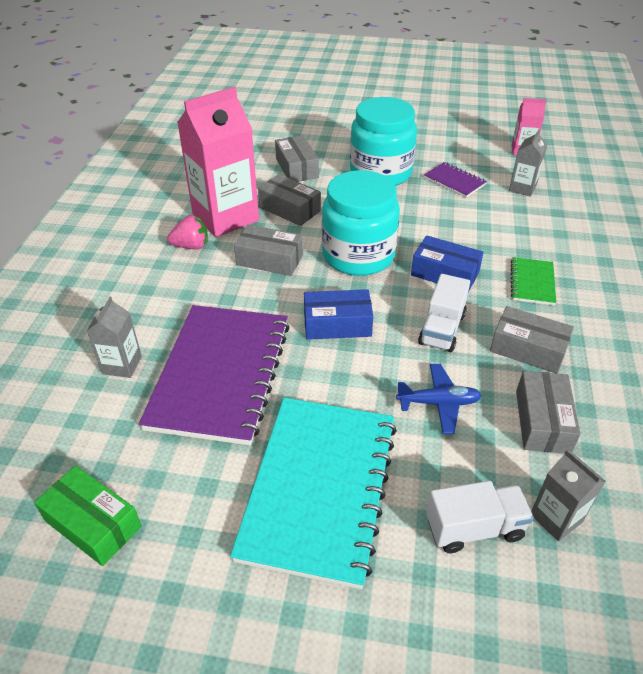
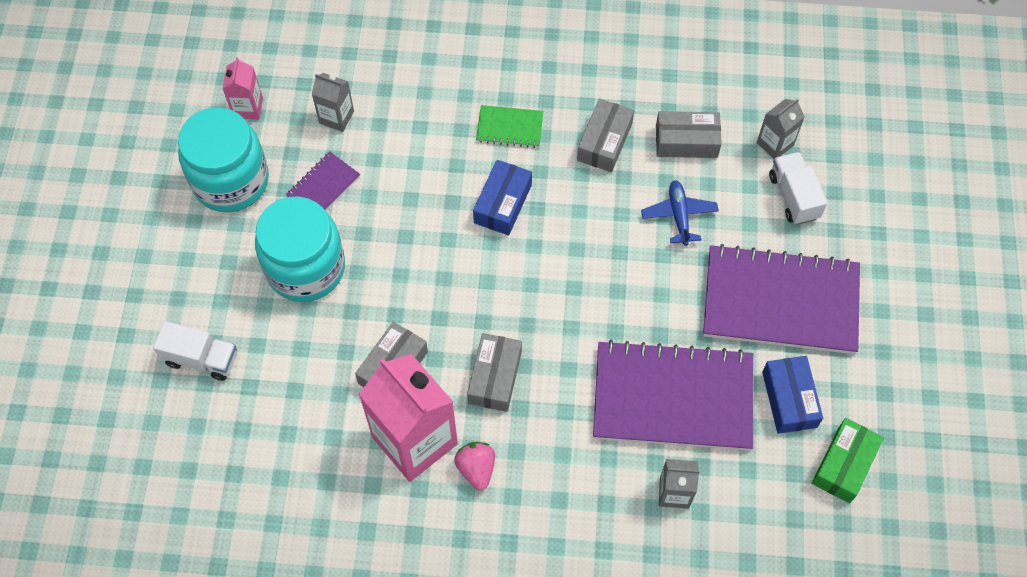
camera: 95 degrees left, 20 degrees up
turquoise notebook [230,397,397,589] -> purple notebook [703,244,860,354]
grey box [275,135,319,182] -> none
blue box [304,289,373,340] -> blue box moved to [762,356,823,434]
turquoise jar [322,170,400,276] -> turquoise jar moved to [178,107,269,212]
white truck [418,274,470,352] -> white truck moved to [153,321,237,381]

